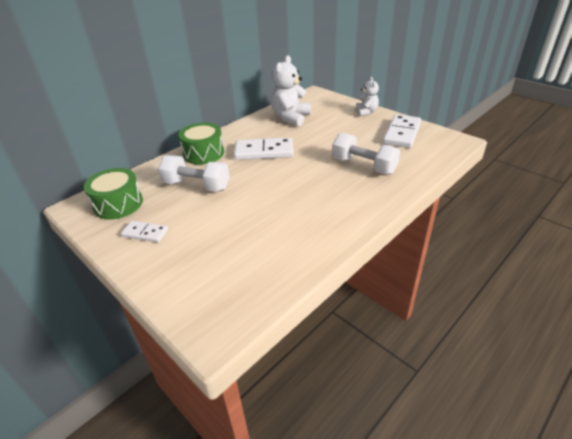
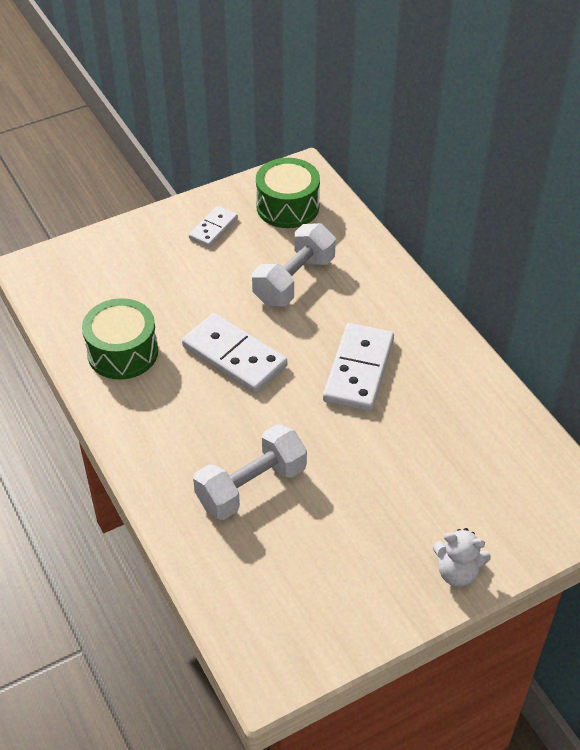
camera: 105 degrees right, 10 degrees up
green drum [178,123,224,165] -> green drum moved to [82,298,158,379]
white teddy bear [271,55,311,126] -> none
white domino [383,114,421,148] -> white domino moved to [182,313,287,393]

